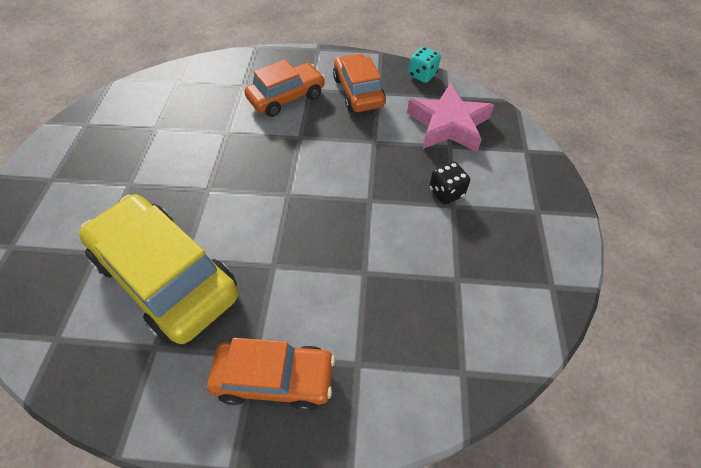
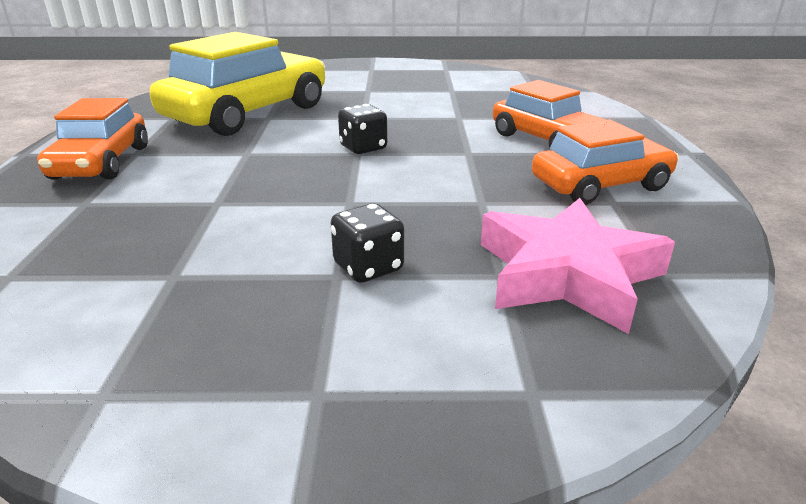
camera: 85 degrees right, 25 degrees down
turquoise dice [409,47,441,83] -> none
none -> black dice [338,104,387,154]

